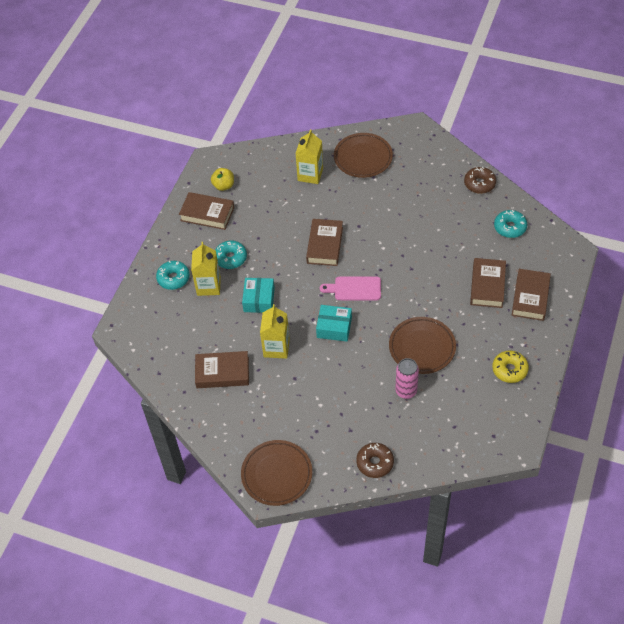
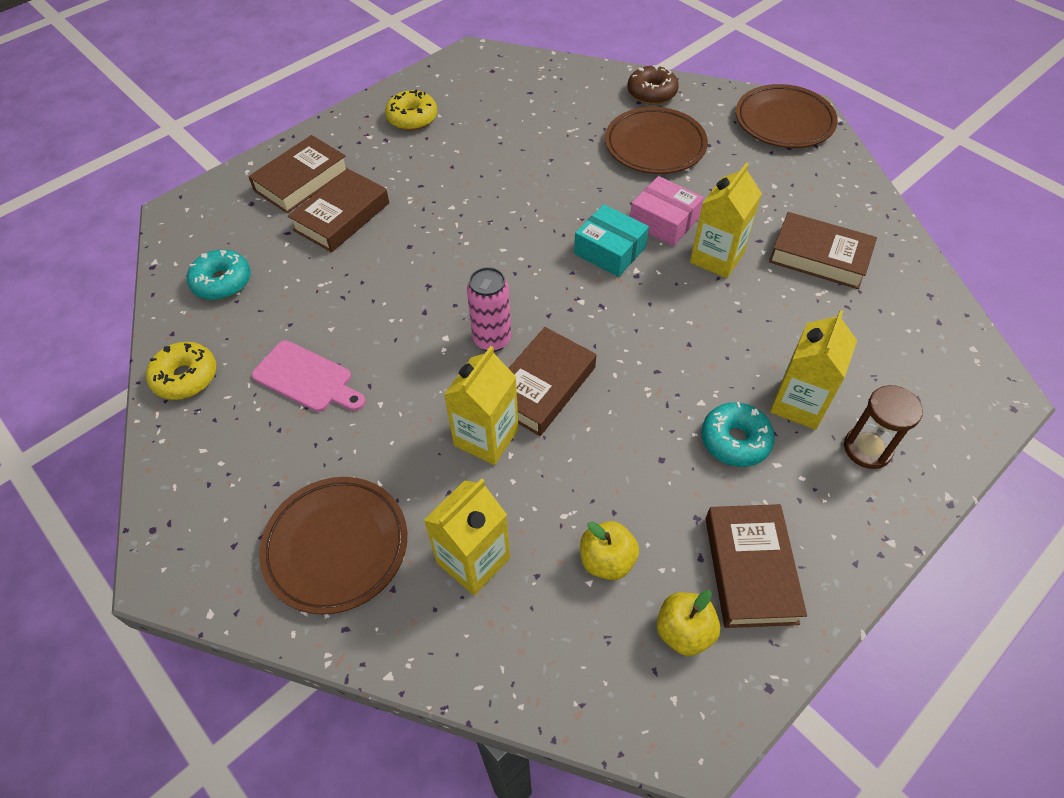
camera: 155 degrees left, 0 degrees up
turquoise donut [156,261,190,290] -> brown hourglass [844,385,923,469]
brown book [179,192,234,230] -> brown book turned 45 degrees clockwise [705,504,807,628]
turquoise box [242,278,275,313] -> none
pink cutting board [320,276,381,300] -> pink cutting board moved to [252,340,365,412]
brown plate [389,317,456,374] -> brown plate moved to [605,107,708,174]
pink can [395,358,419,399] -> pink can moved to [467,267,511,352]
brown donut [464,167,496,194] -> yellow donut [146,342,217,400]
none -> yellow carton [444,346,519,465]
none -> yellow apple [580,521,639,580]
none -> pink box [630,176,703,246]

